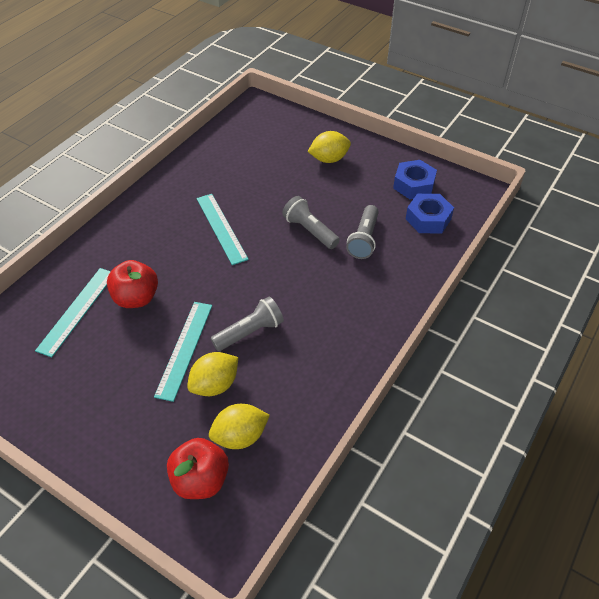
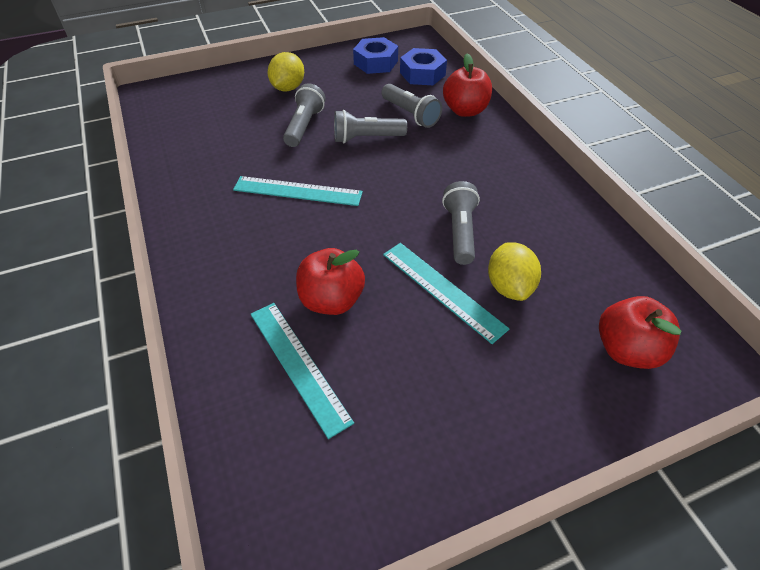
camera: 55 degrees left, 0 degrees up
yellow lemon [209,404,270,449] -> none
none -> grey flashlight [283,83,326,147]
none -> red apple [443,54,492,117]

